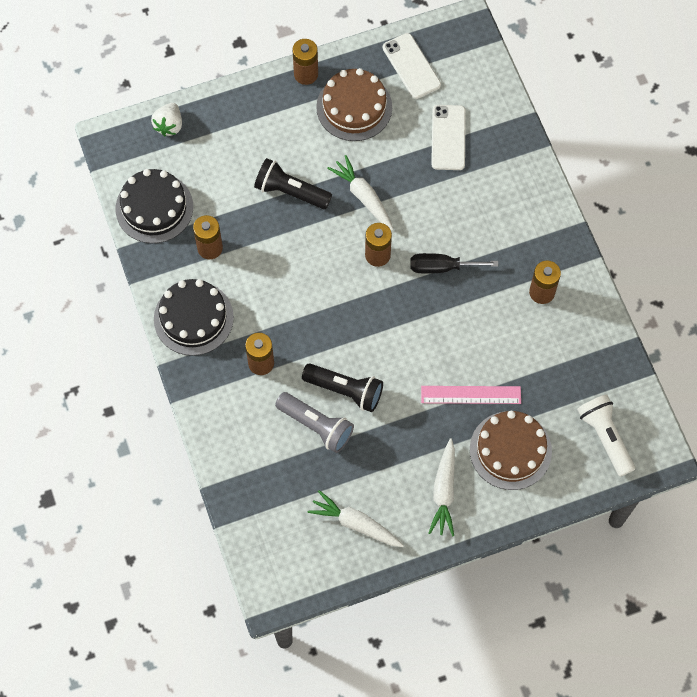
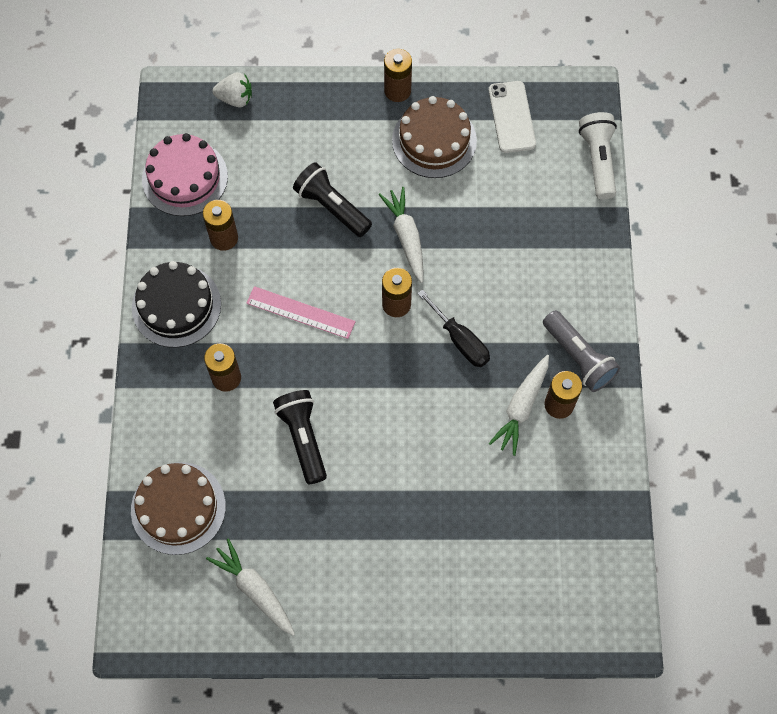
camera: 20 degrees right, 0 degrees up
black cake [116,169,193,243] -> pink cake [142,133,228,216]
white strawberry [151,103,182,136] -> white strawberry turned 120 degrees counterclockwise [212,72,252,107]
grey flashlight [275,392,354,453] -> grey flashlight moved to [543,310,620,392]
black flashlight [302,363,383,412] -> black flashlight turned 150 degrees counterclockwise [273,390,327,485]
black screwdriver [410,253,498,273] -> black screwdriver turned 150 degrees counterclockwise [417,290,490,367]
pink ruler [421,386,521,404] -> pink ruler moved to [246,286,356,339]
white carrot [428,438,455,536] -> white carrot moved to [489,355,549,456]
white phone [431,105,466,170] -> none
brown cake [470,411,552,490] -> brown cake moved to [131,462,226,555]
white flashlight [577,395,635,477] -> white flashlight moved to [579,112,617,200]

